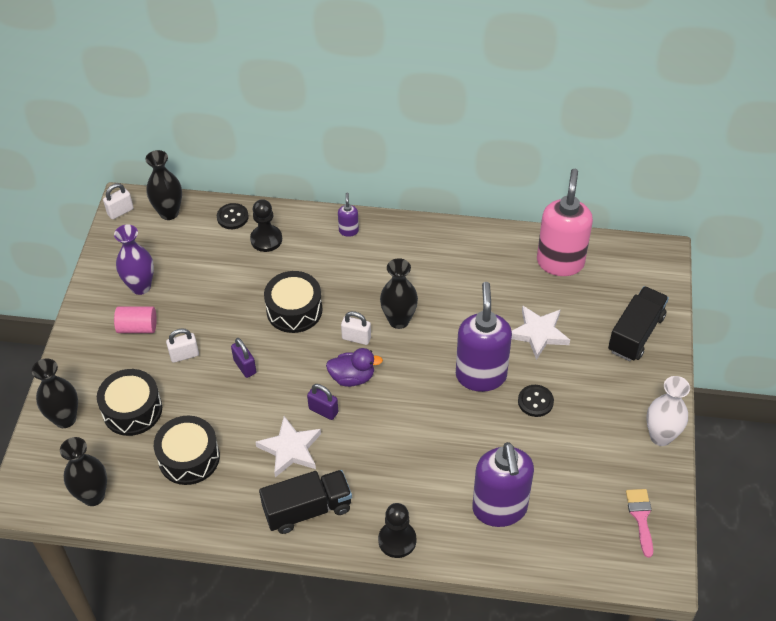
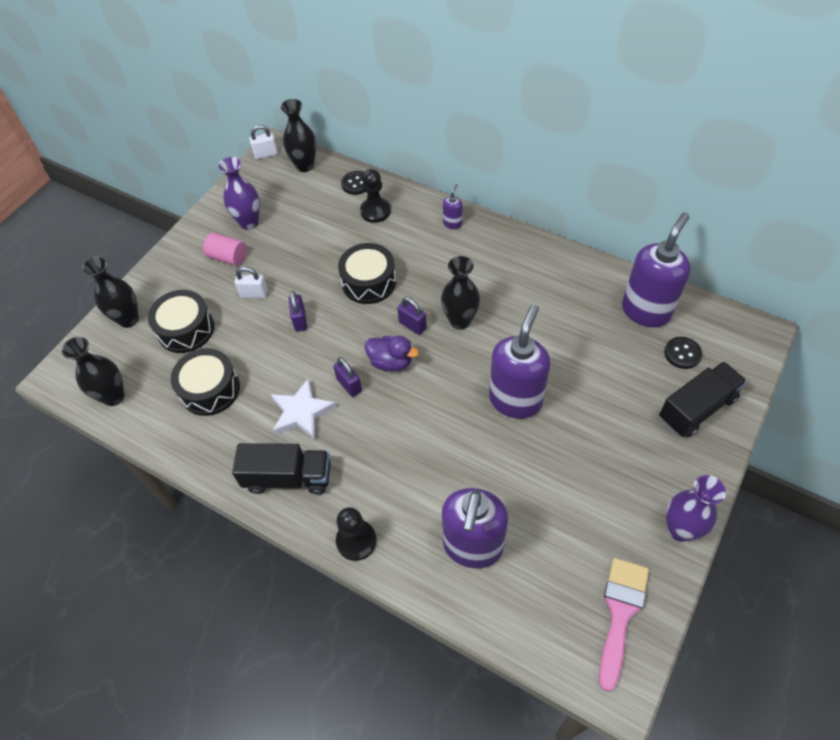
camera: 25 degrees right, 5 degrees up
white padlock [341,311,371,345] -> purple padlock [397,297,427,335]
white star [512,305,570,360] -> none
black button [518,385,554,417] -> black button moved to [664,337,702,369]
pink soap dispenser [537,169,593,276] -> purple soap dispenser [622,213,691,327]
pink brush [626,489,653,558] -> pink brush [599,558,649,692], size x1.52
white vase [646,376,690,446] -> purple vase [666,475,726,542]

